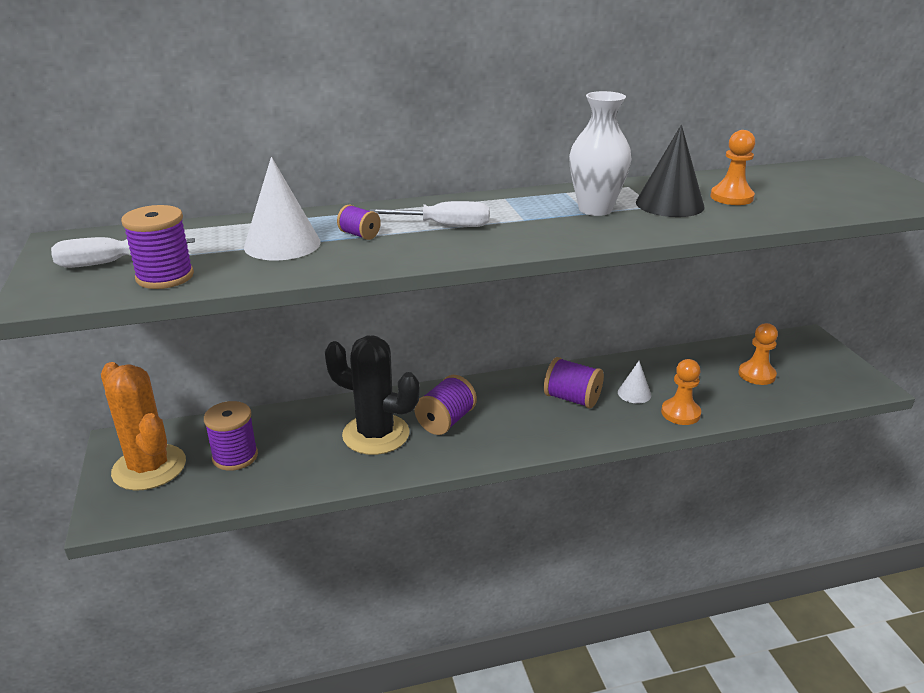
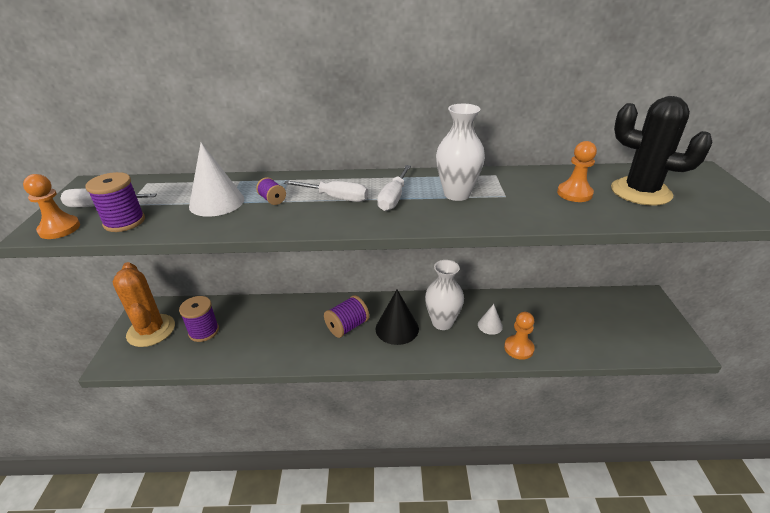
camera: 15 degrees right, 5 degrees up
black cactus [325,336,420,455] -> black cactus moved to [611,96,713,206]
purple spool [544,357,604,408] -> white vase [425,260,464,330]
black cone [636,125,705,217] -> black cone moved to [376,290,419,345]
orange pawn [738,323,778,385] -> orange pawn moved to [23,174,80,239]
none -> white screwdriver [377,165,411,211]

